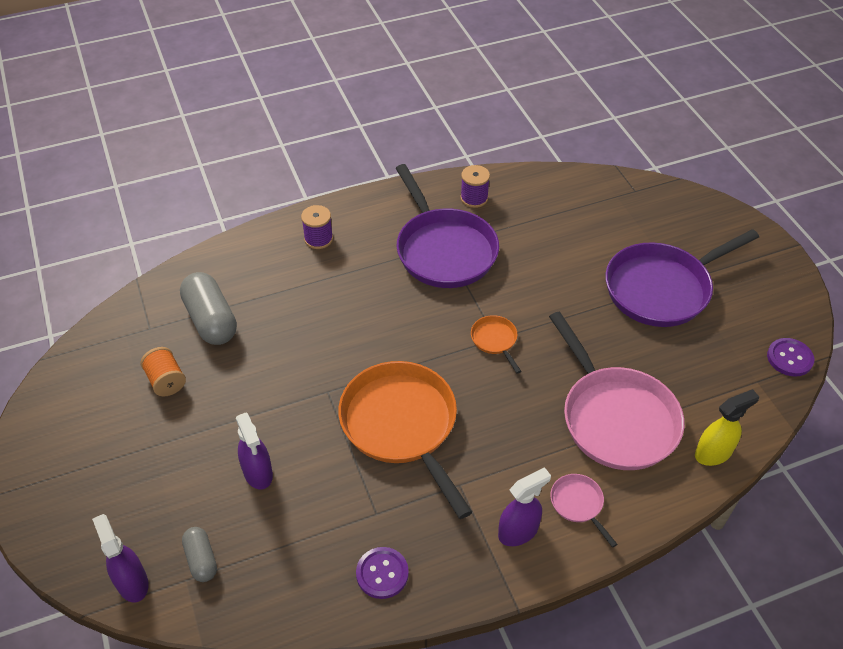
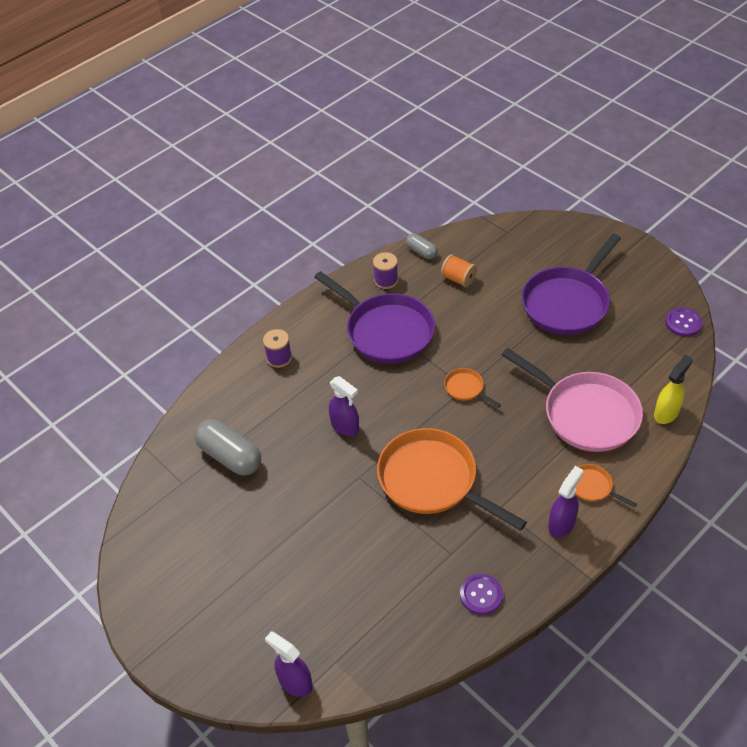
camera: 20 degrees left, 0 degrees up
orange spool [140,347,186,396] -> orange spool moved to [441,254,477,287]
grey capsule [182,527,217,582] -> grey capsule moved to [406,234,438,259]
purple spray bottle [236,412,273,490] -> purple spray bottle moved to [329,376,359,436]
pink pan [550,474,617,547] -> orange pan [575,464,637,508]

